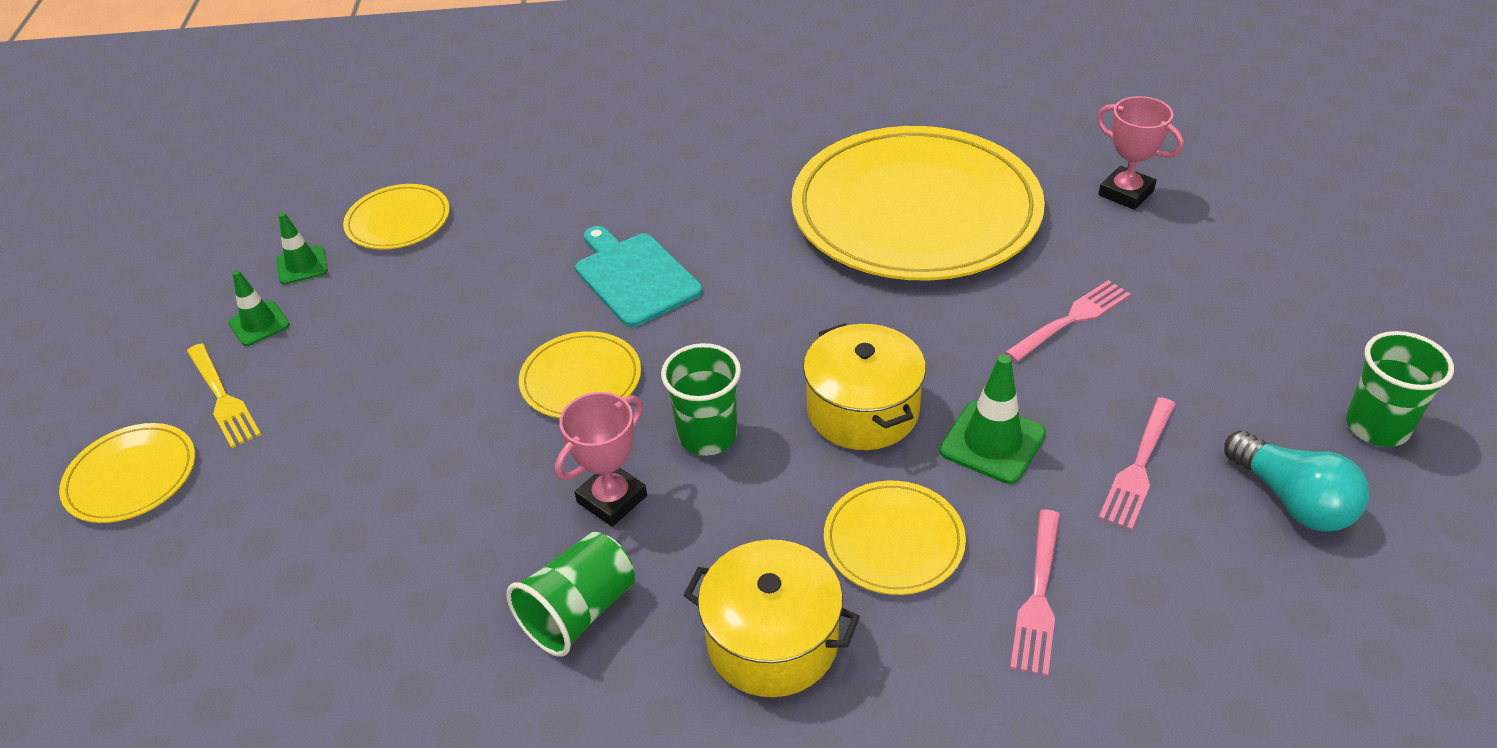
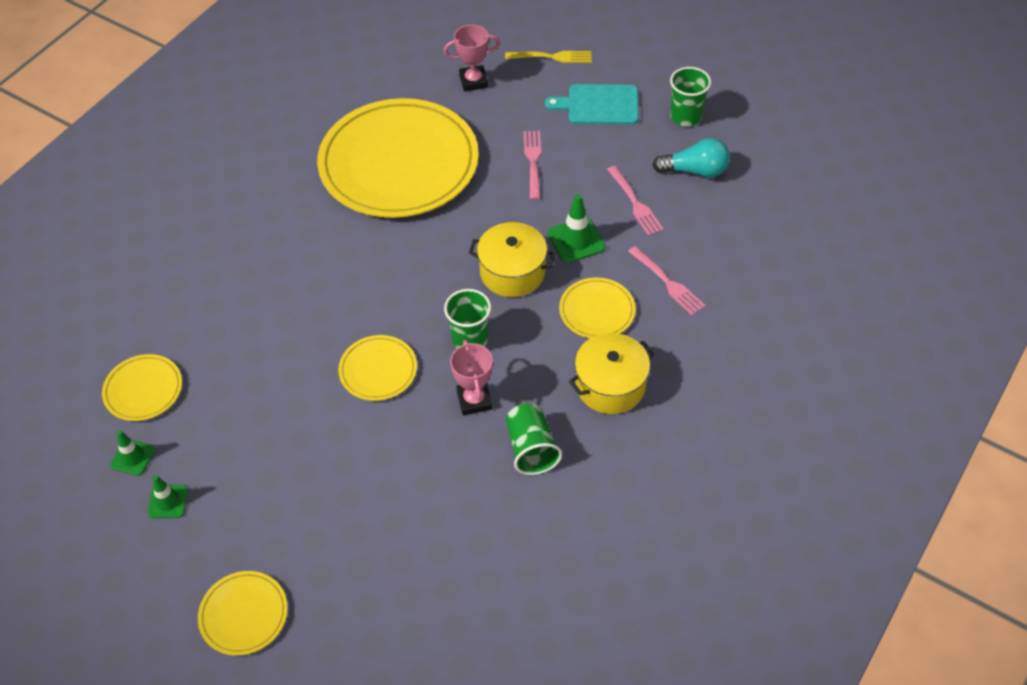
camera: 55 degrees left, 10 degrees up
yellow fork [187,343,261,448] -> yellow fork moved to [505,51,592,63]
turquoise cutting board [575,226,703,327] -> turquoise cutting board moved to [545,84,639,125]

